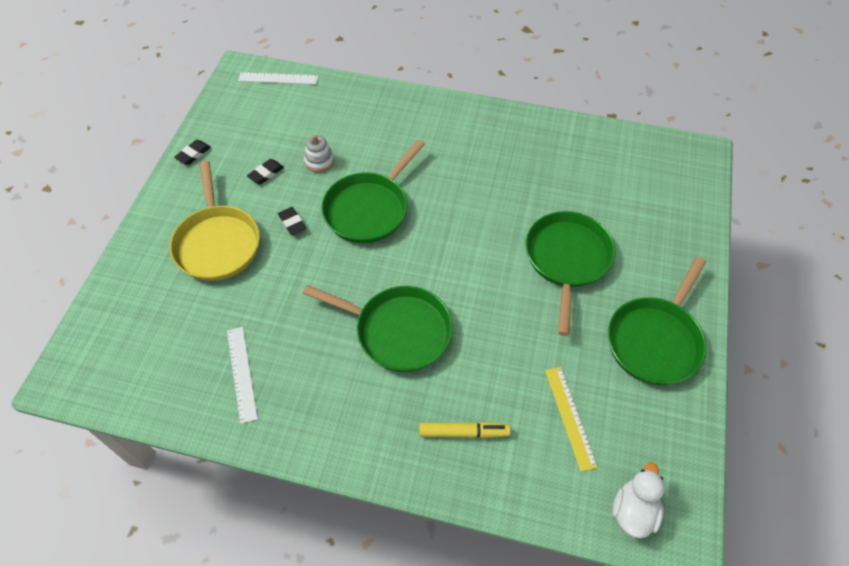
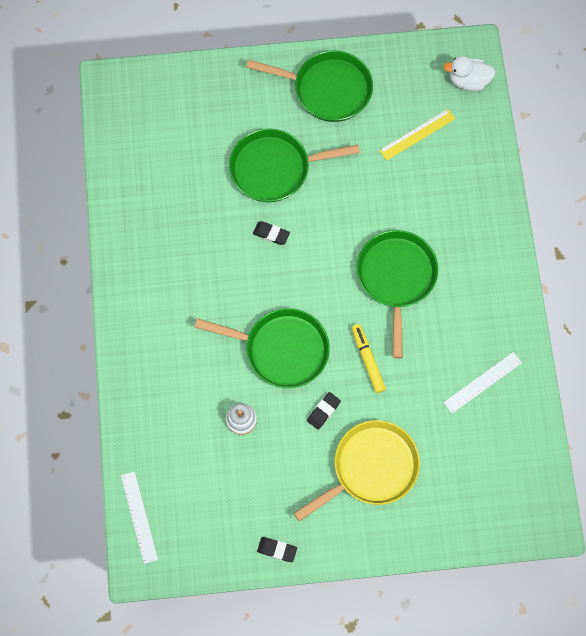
camera: 110 degrees left, 15 degrees up
black eraser [247,159,284,184] -> black eraser moved to [253,221,290,245]
yellow marker [420,422,511,438] -> yellow marker moved to [352,324,386,393]

